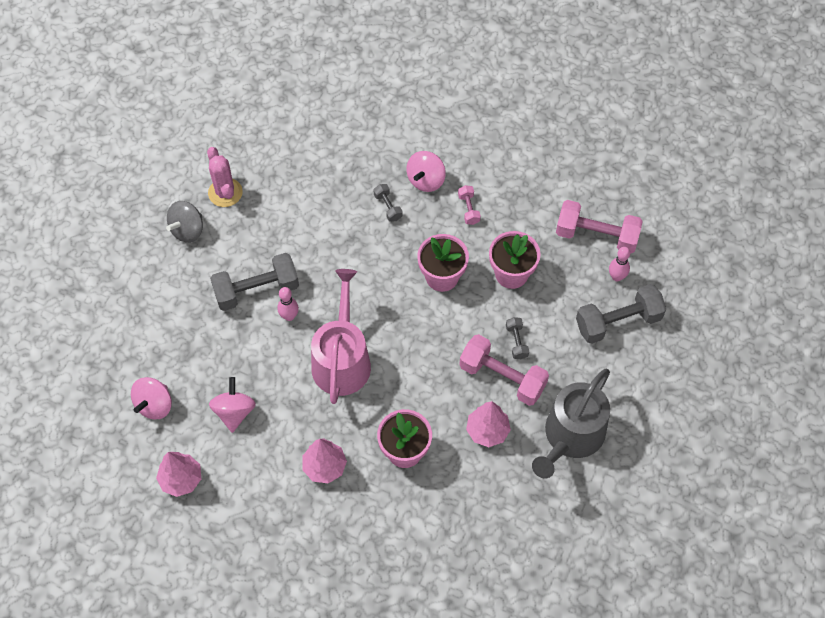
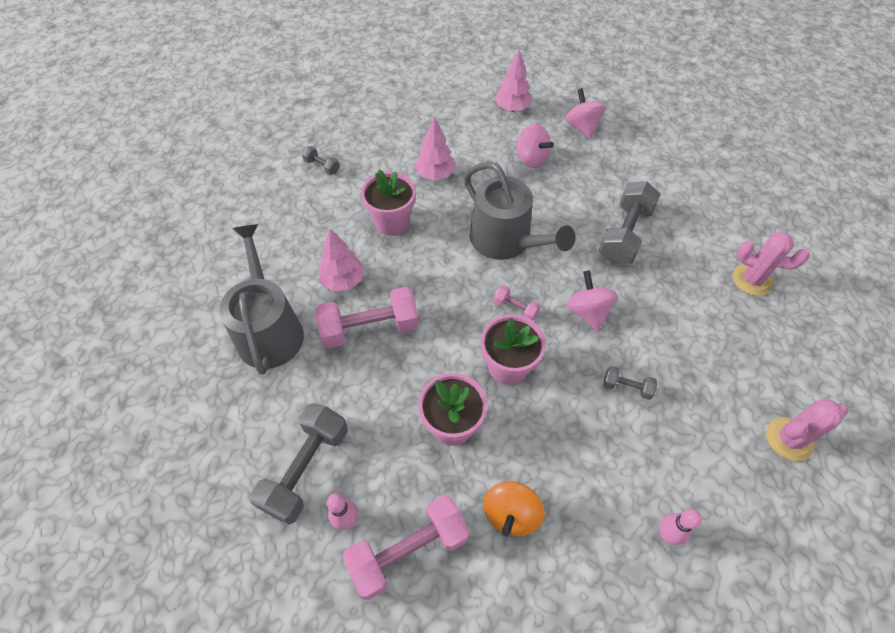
camera: 135 degrees right, 5 degrees down
grey spinning top [166,201,203,243] -> none
pink bowling pin [277,287,299,321] -> pink bowling pin moved to [659,509,702,545]
pink watering can [311,269,371,404] -> grey watering can [464,161,576,260]
pink spinning top [406,151,446,192] -> pink spinning top moved to [567,270,618,331]
pink dumbbell [458,185,481,225] -> pink dumbbell moved to [494,285,541,321]
grey dumbbell [506,317,529,359] -> grey dumbbell moved to [302,146,340,175]
none -> orange spinning top [483,481,545,537]
none -> pink cactus [766,400,847,461]

